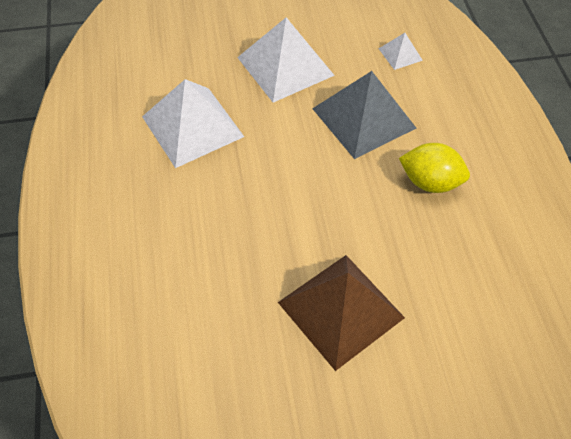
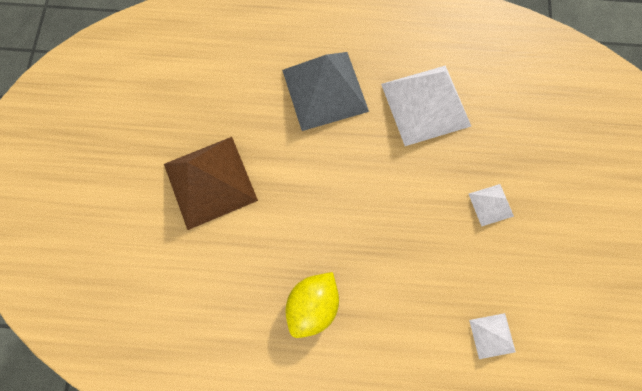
camera: 105 degrees right, 20 degrees up
white pyramid [237,17,335,103] -> white pyramid [469,184,514,227], size x0.47
grey pyramid [312,71,417,159] -> grey pyramid moved to [282,52,369,131]

